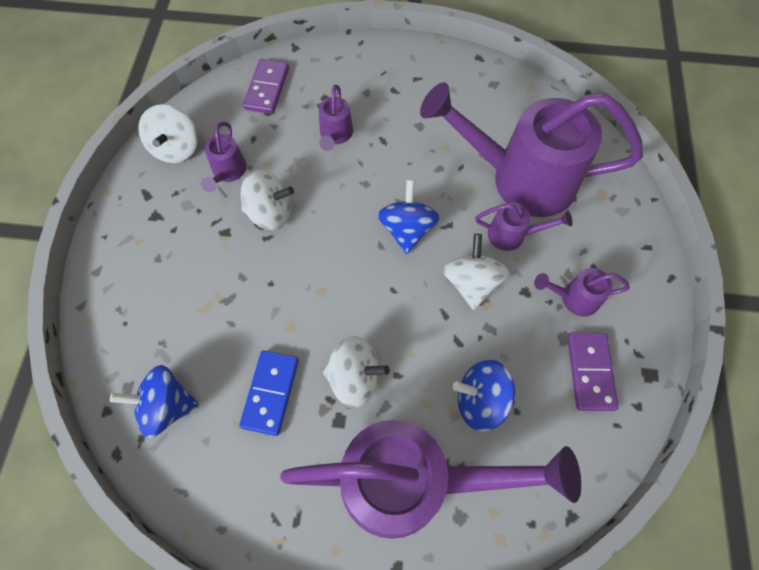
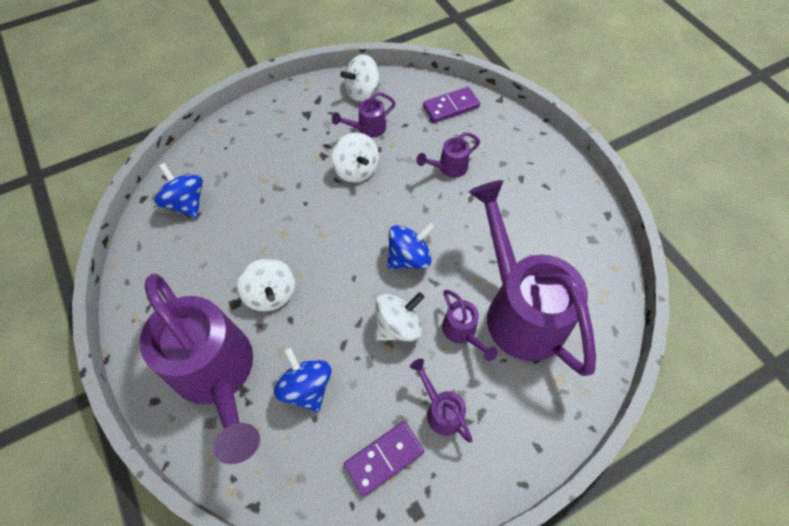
camera: 55 degrees right, 5 degrees down
blue domino [239,351,299,436] -> none

